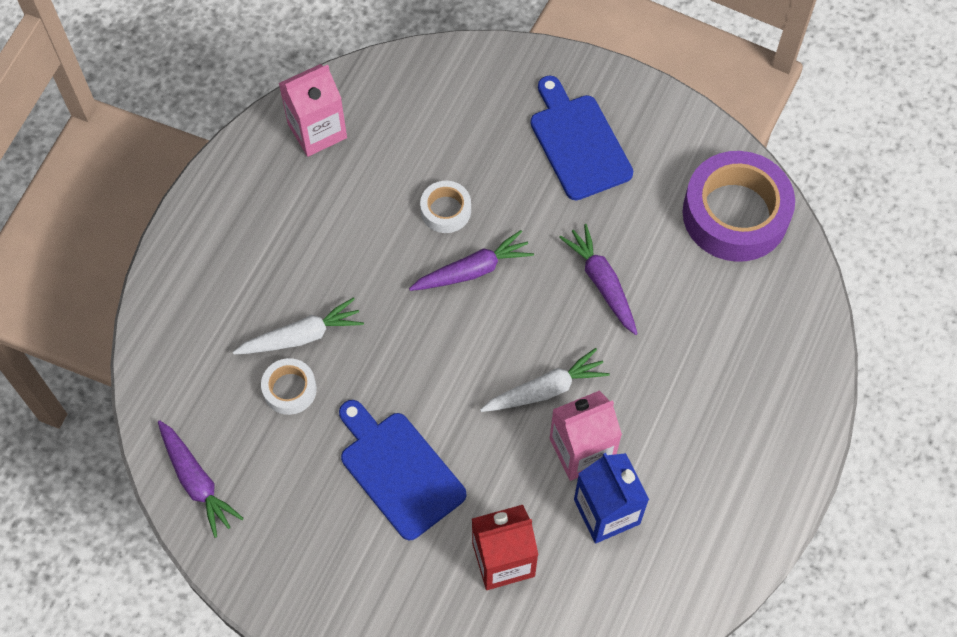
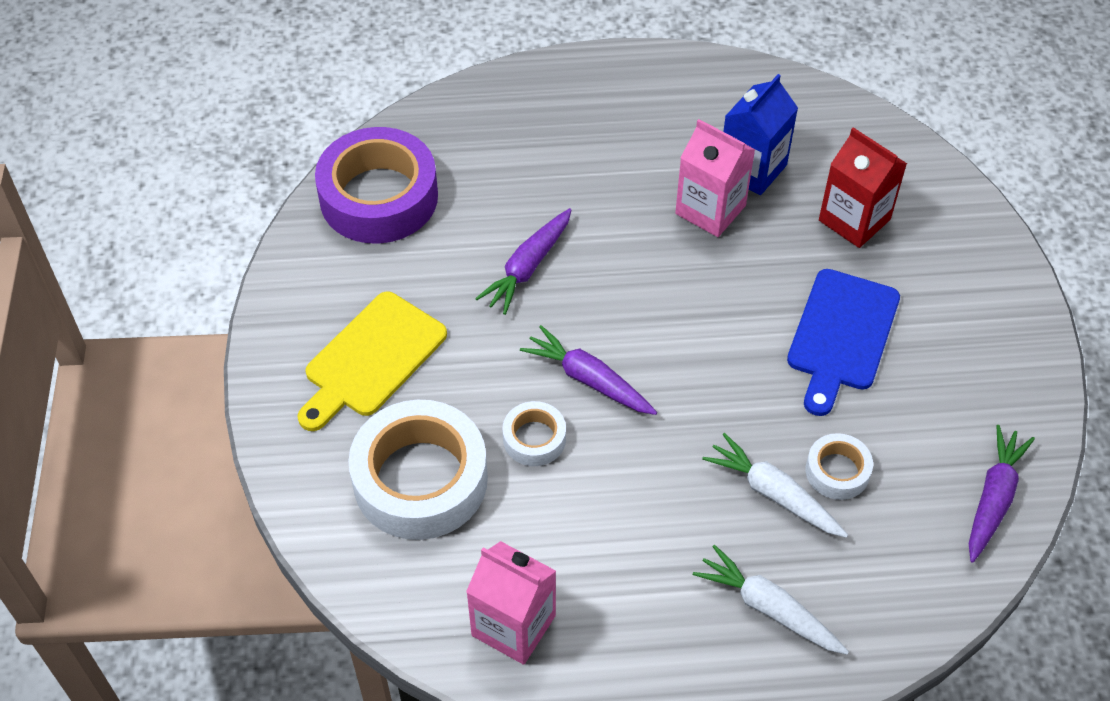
camera: 120 degrees left, 10 degrees down
white carrot [480,348,610,412] -> white carrot moved to [693,545,849,655]
blue cutting board [530,75,633,200] -> yellow cutting board [297,291,447,431]
none -> white tape [348,400,488,540]

